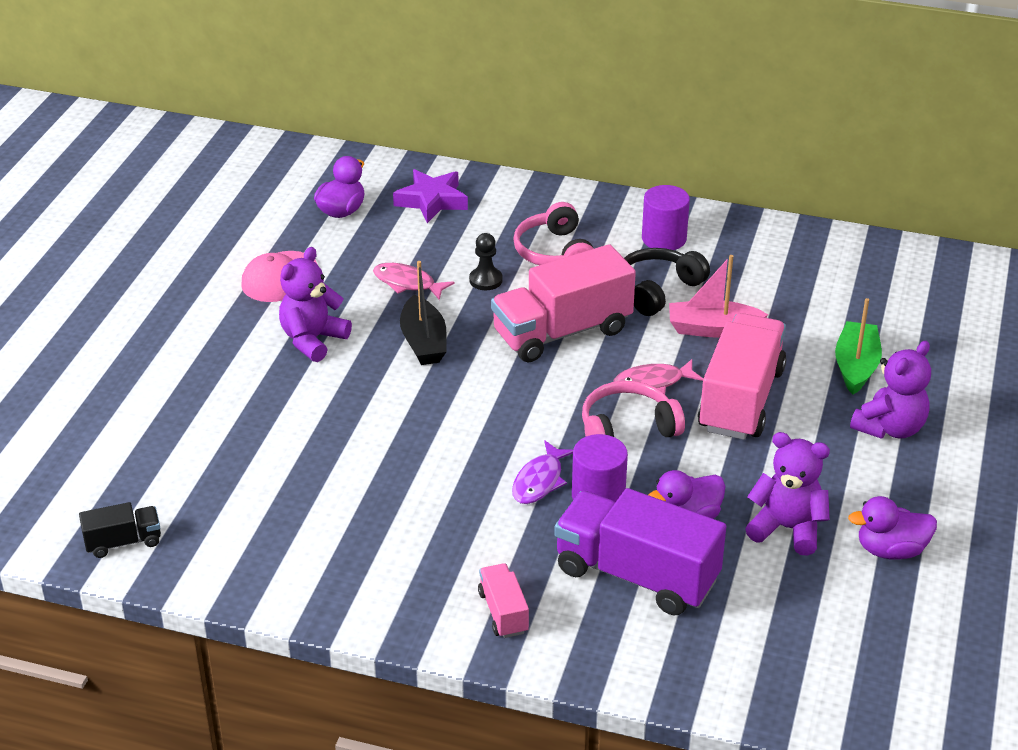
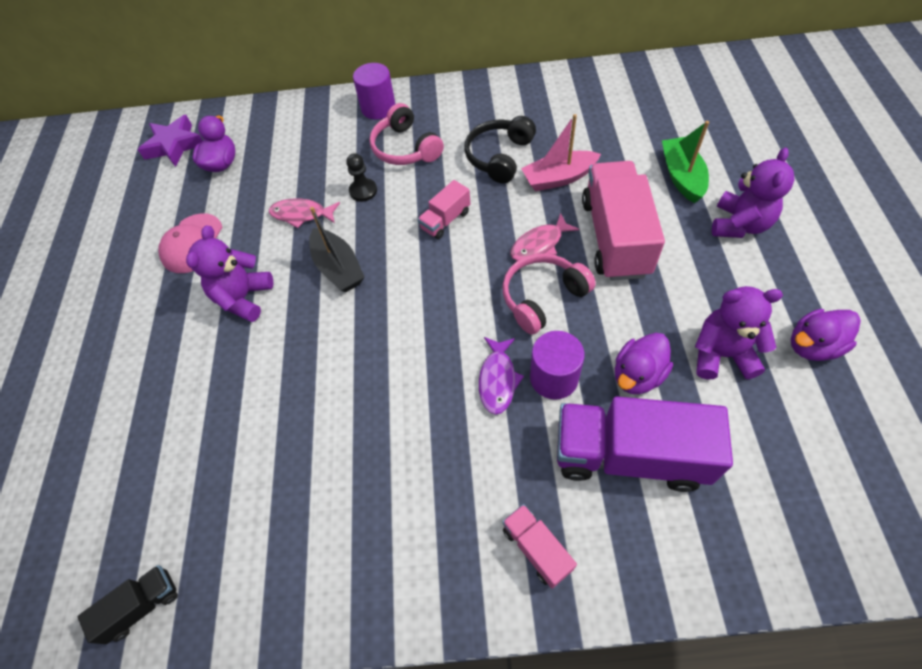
camera: 15 degrees left, 20 degrees up
purple star [393,169,468,223] -> purple star moved to [138,115,203,167]
pink truck [491,244,636,362] -> pink truck [418,180,471,239], size x0.48
purple cylinder [642,185,690,250] -> purple cylinder moved to [353,63,395,120]

